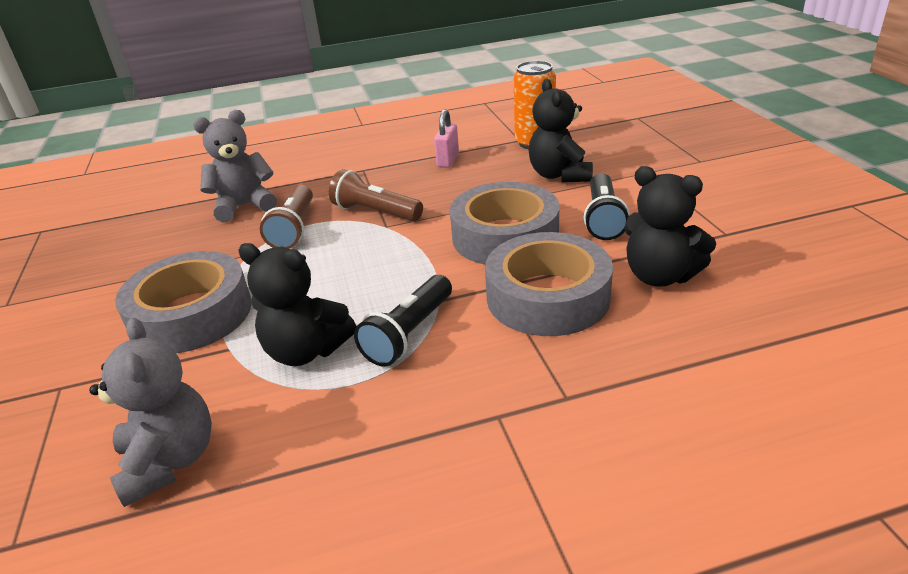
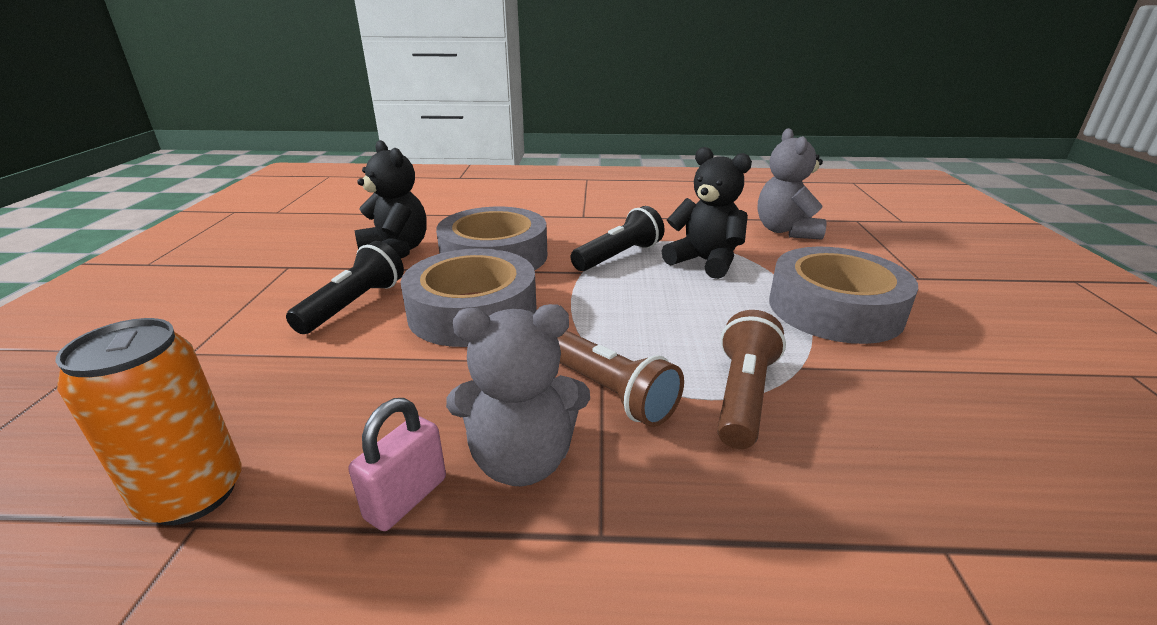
camera: 165 degrees left, 5 degrees down
grey teddy bear [193,110,277,223] -> grey teddy bear moved to [446,304,590,486]
black teddy bear [528,79,593,183] -> none

